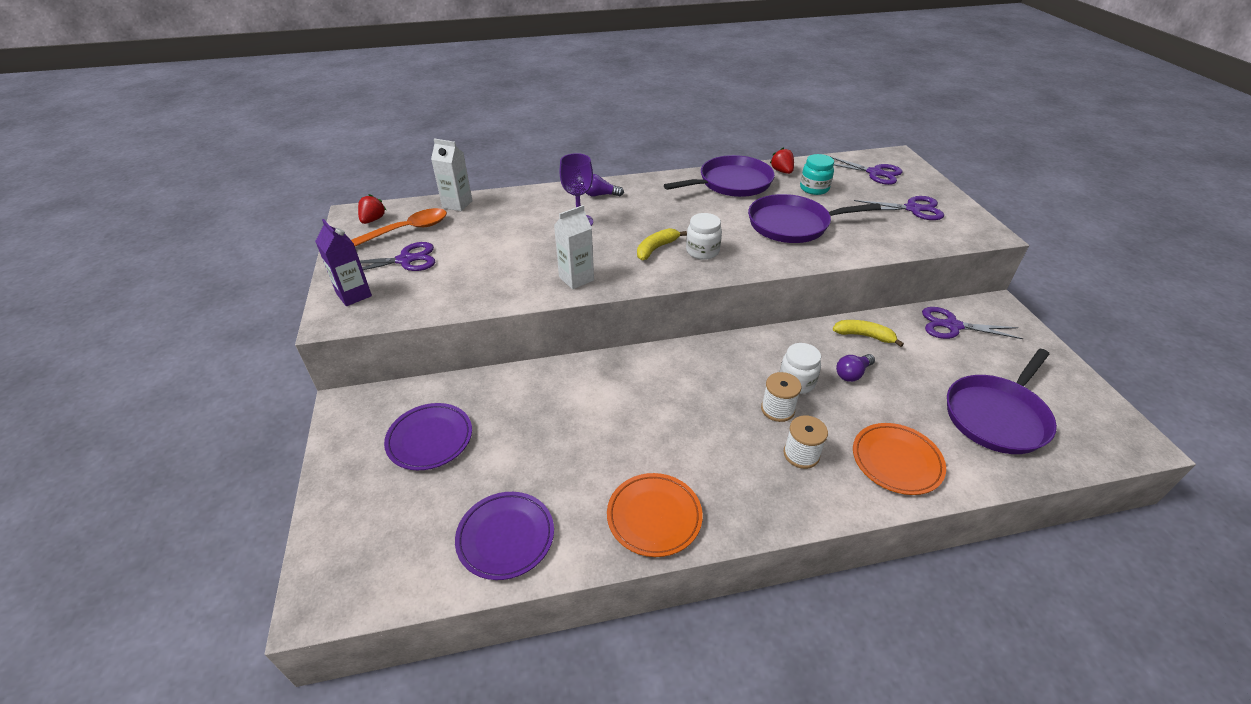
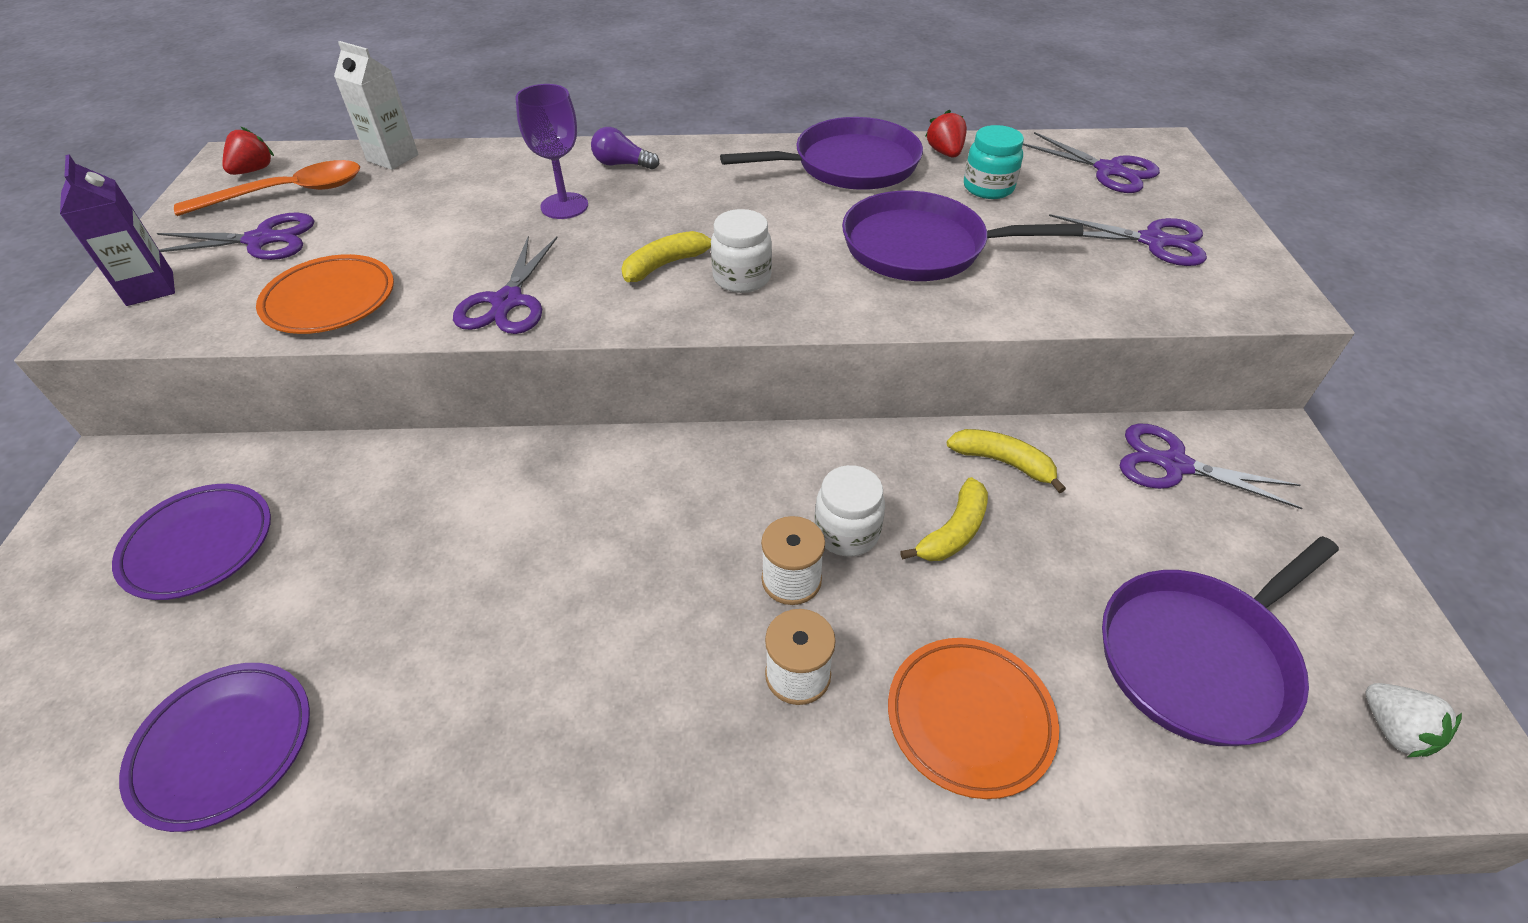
camera: 10 degrees right, 5 degrees up
white carton [554,205,594,289] -> purple scissors [453,236,558,334]
orange plate [607,473,703,557] -> orange plate moved to [256,254,394,334]
purple light bulb [836,354,875,382] -> yellow banana [900,477,988,561]
none -> white strawberry [1365,683,1462,757]

